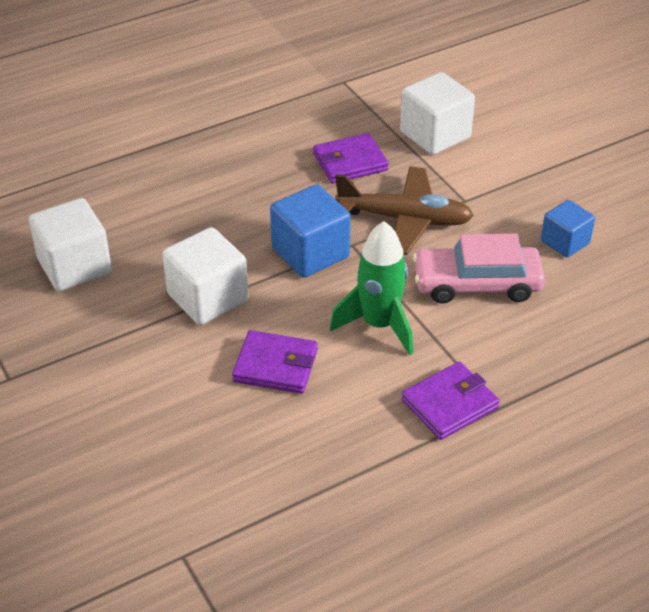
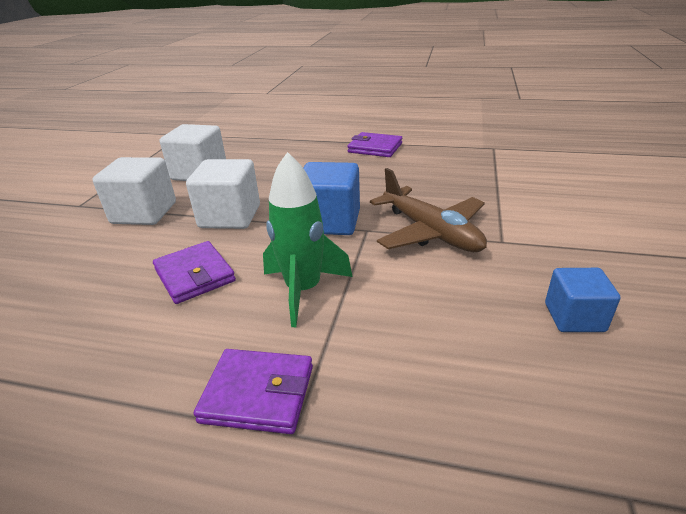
camera: 45 degrees right, 10 degrees down
purple wallet [313,133,389,184] -> purple wallet moved to [347,132,402,157]
white cube [400,72,475,155] -> white cube moved to [93,157,176,225]
pink car [413,234,545,304] -> none

